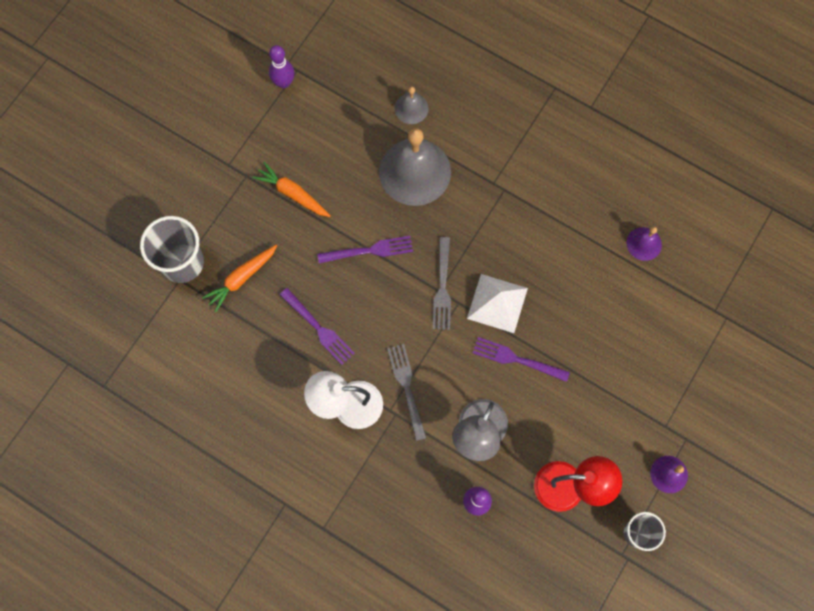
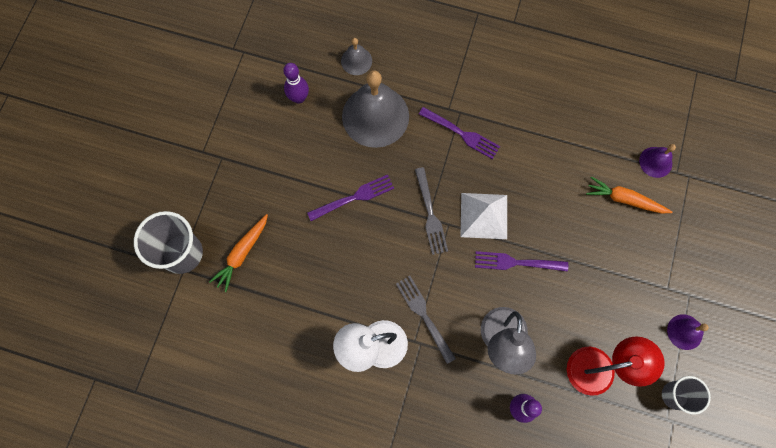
camera: 15 degrees left, 0 degrees up
orange carrot [252,162,331,217] -> orange carrot moved to [586,177,672,214]
purple bowling pin [269,45,295,88] -> purple bowling pin moved to [283,63,309,104]
purple fork [280,288,355,365] -> purple fork moved to [419,107,500,159]
purple bell [626,226,662,261] -> purple bell moved to [639,144,676,178]

